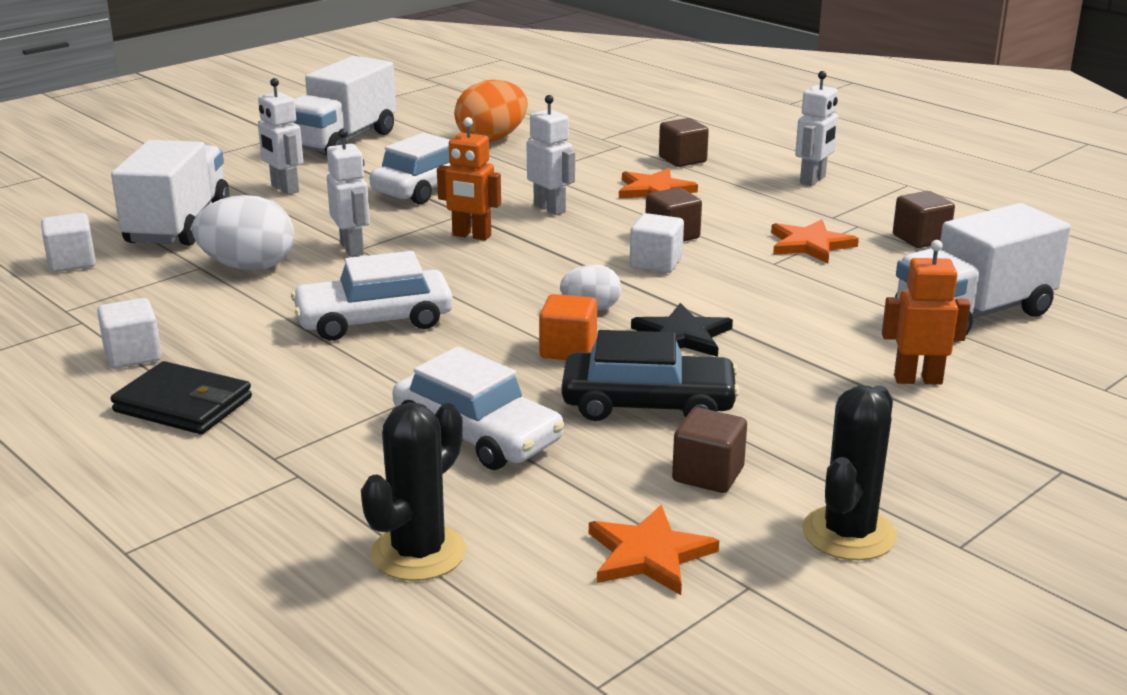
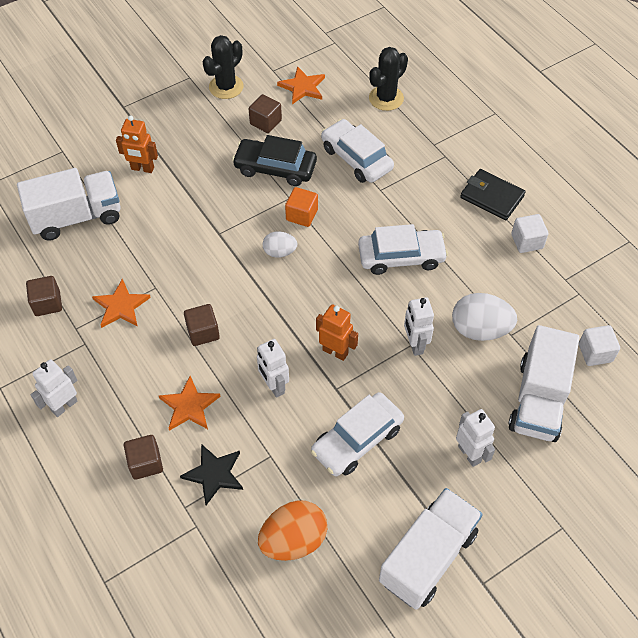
camera: 170 degrees left, 30 degrees up
white cube [630,213,684,273] -> none
black star [631,303,733,357] -> black star moved to [180,444,243,505]

